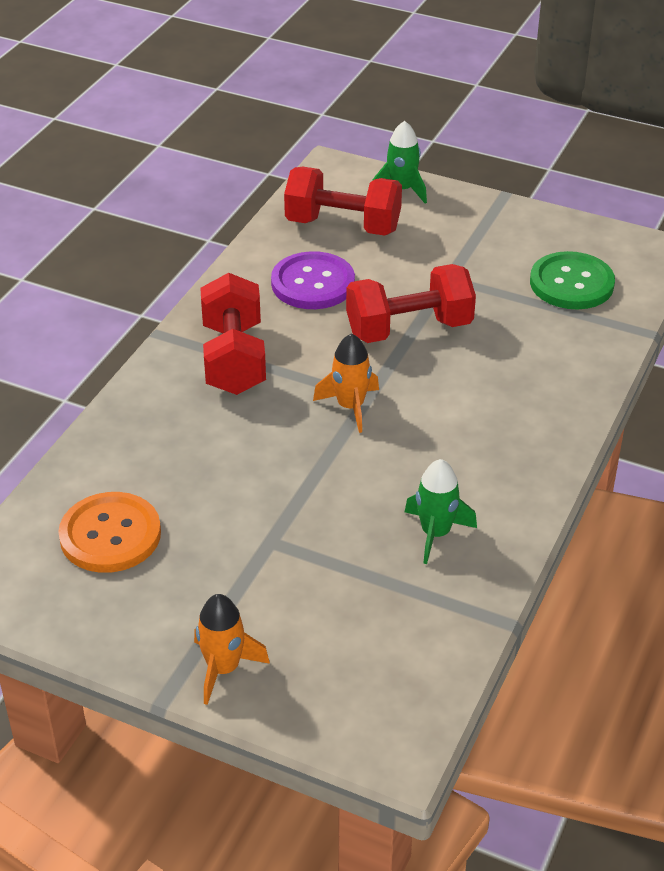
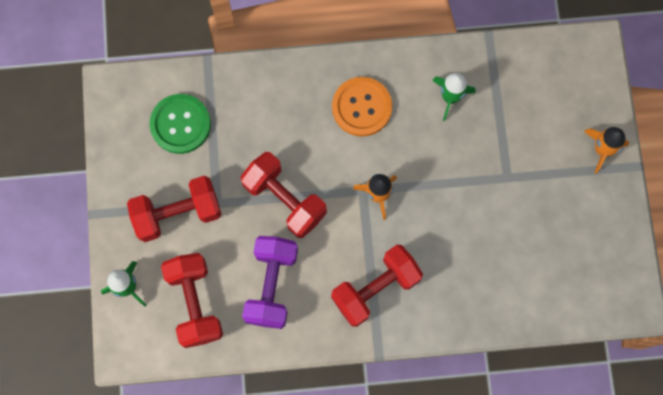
camera: 120 degrees left, 35 degrees up
orange button [58,492,161,573] -> orange button moved to [332,77,392,137]
purple button [271,251,355,309] -> purple dumbbell [242,236,298,329]
none -> red dumbbell [127,176,222,242]

